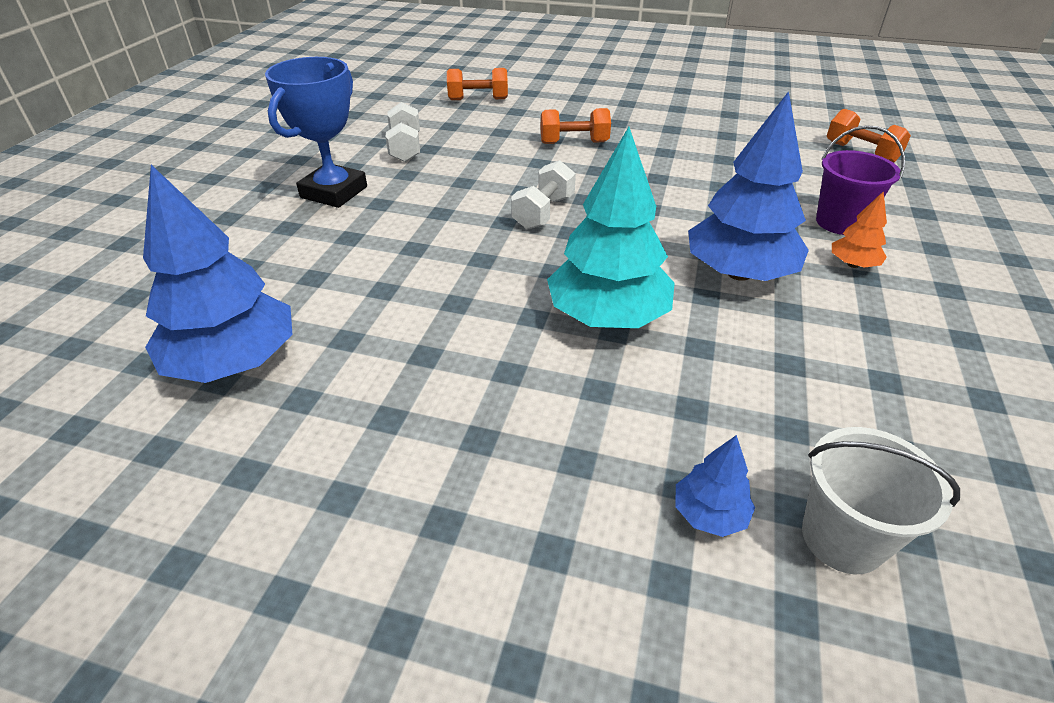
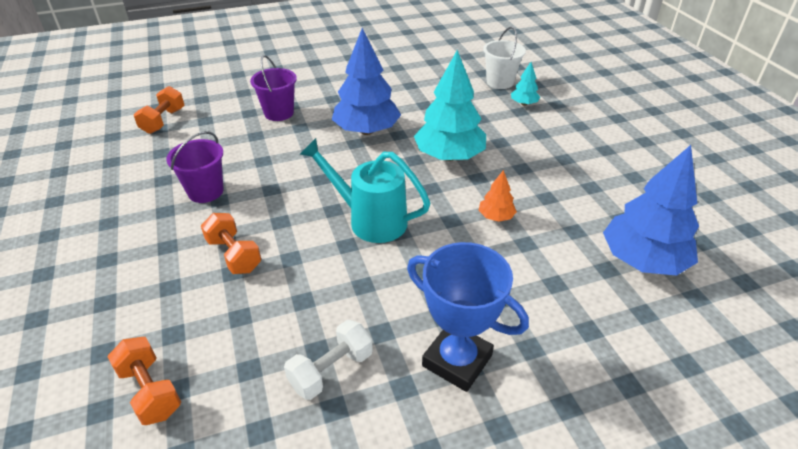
camera: 125 degrees left, 0 degrees up
blue trophy [265,57,367,208] -> blue trophy turned 45 degrees clockwise [407,242,529,392]
white dumbbell [511,160,576,230] -> turquoise watering can [299,138,430,243]
blue tree [675,435,755,537] -> turquoise tree [511,62,540,106]
orange tree [832,191,887,268] -> orange tree moved to [479,170,517,222]
none -> purple bucket [166,131,223,203]

